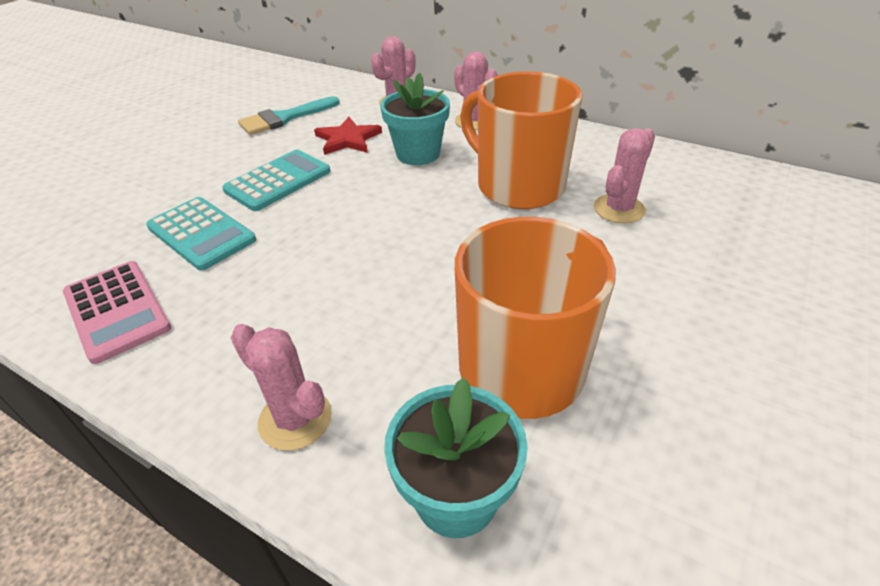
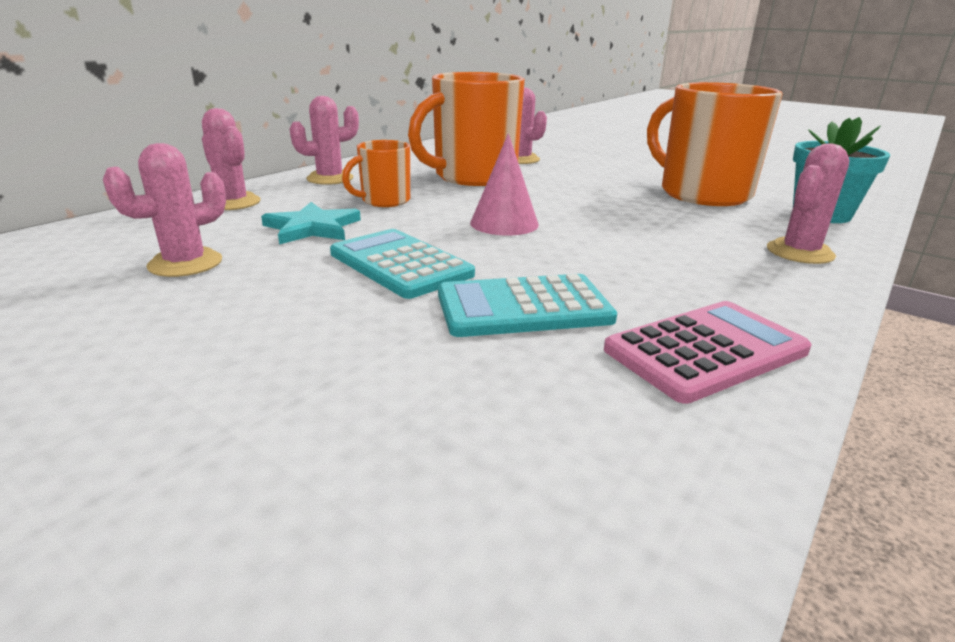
camera: 85 degrees left, 15 degrees down
turquoise calculator [146,197,256,271] -> turquoise calculator turned 150 degrees counterclockwise [438,274,617,337]
turquoise brush [238,96,340,135] -> pink cactus [103,143,226,277]
red star [314,117,382,155] -> turquoise star [261,202,361,245]
turquoise flower pot [380,73,450,165] -> orange mug [342,140,410,207]
none -> pink cone [470,134,539,236]

